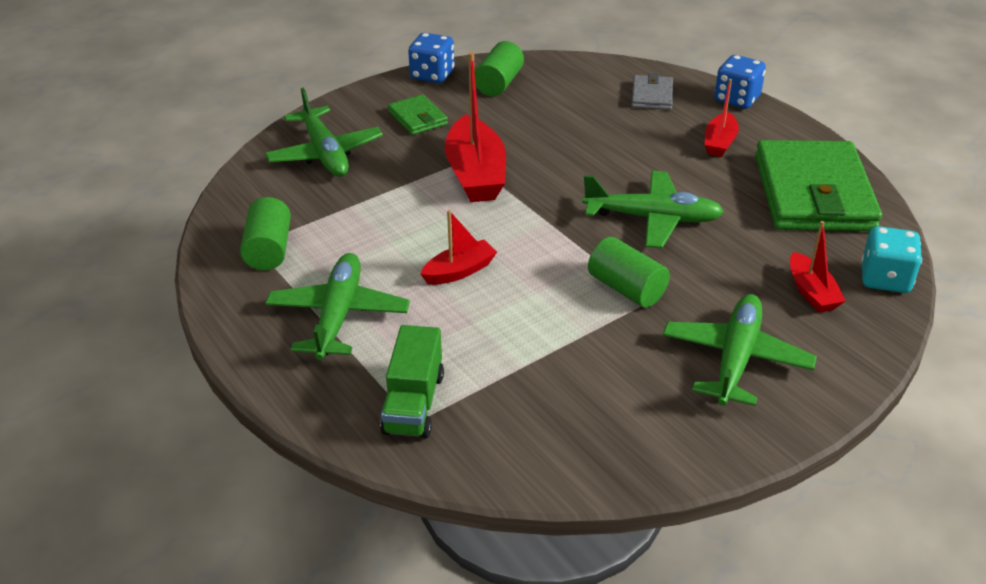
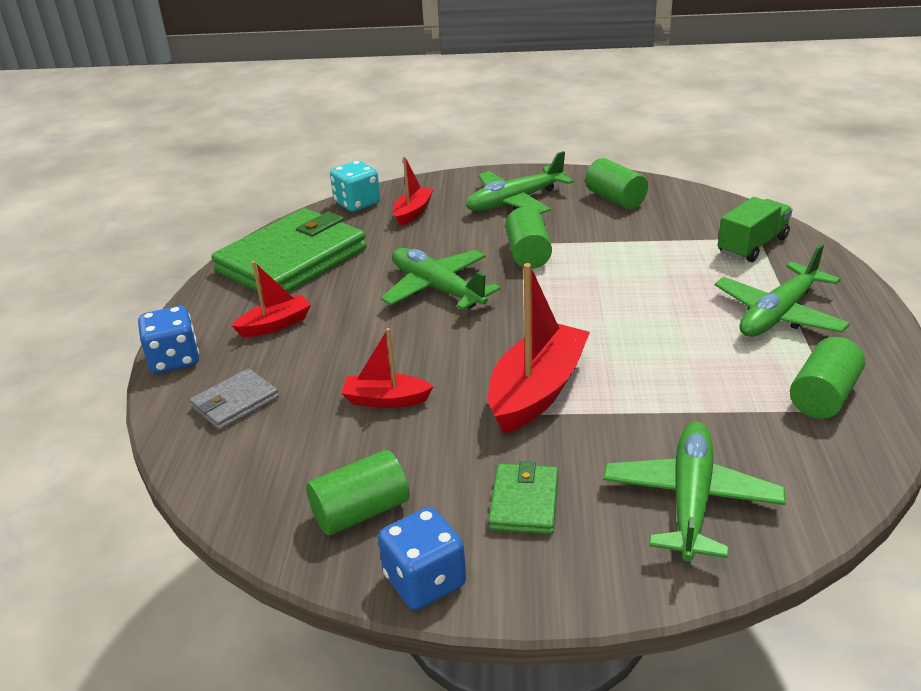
camera: 140 degrees left, 5 degrees down
red boat [420,210,497,285] -> red boat moved to [341,328,434,408]
none -> green cylinder [585,158,648,209]

